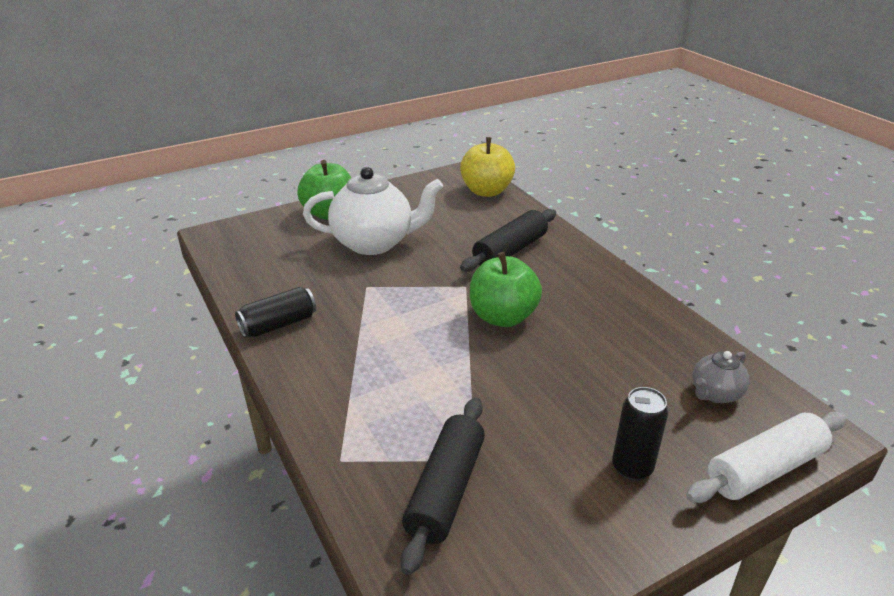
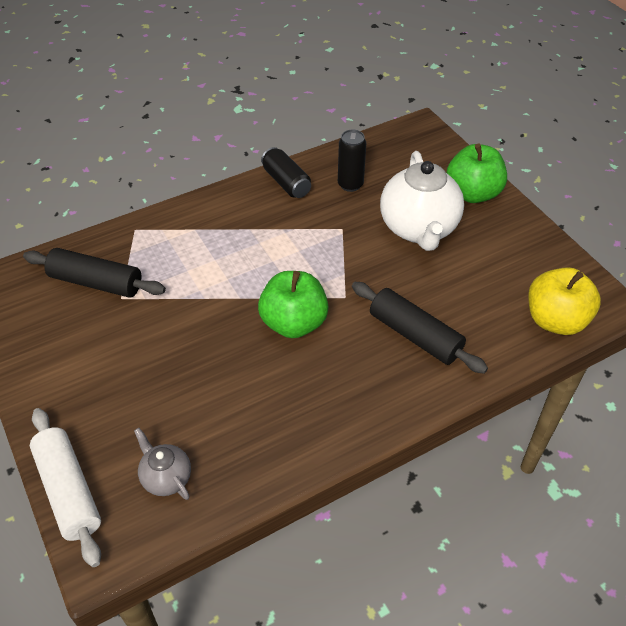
camera: 90 degrees right, 15 degrees up
black can [612,387,668,481] -> black can moved to [338,129,366,192]

